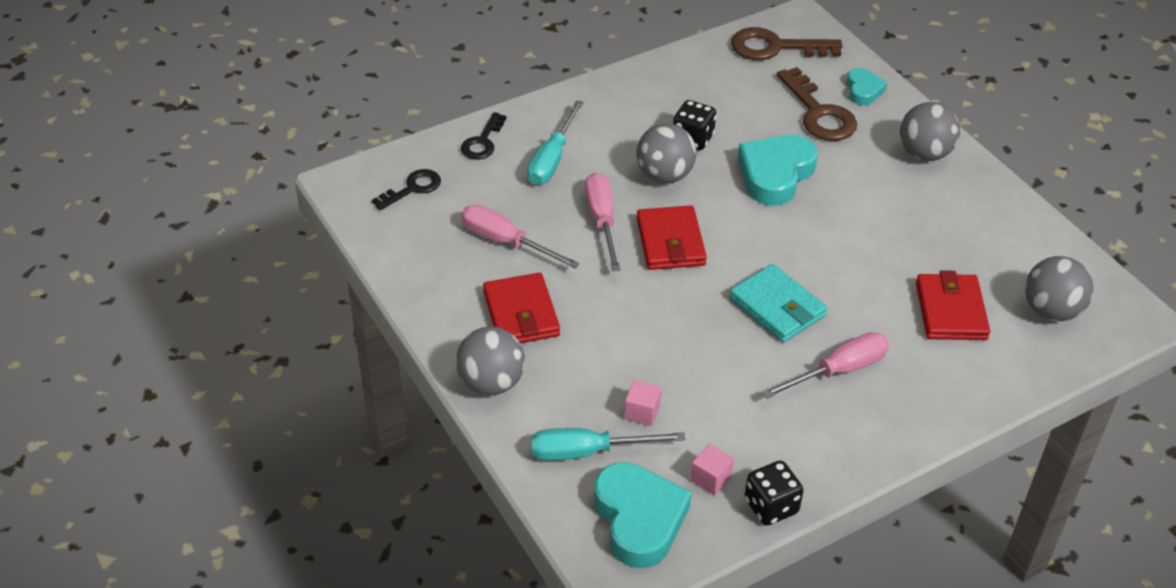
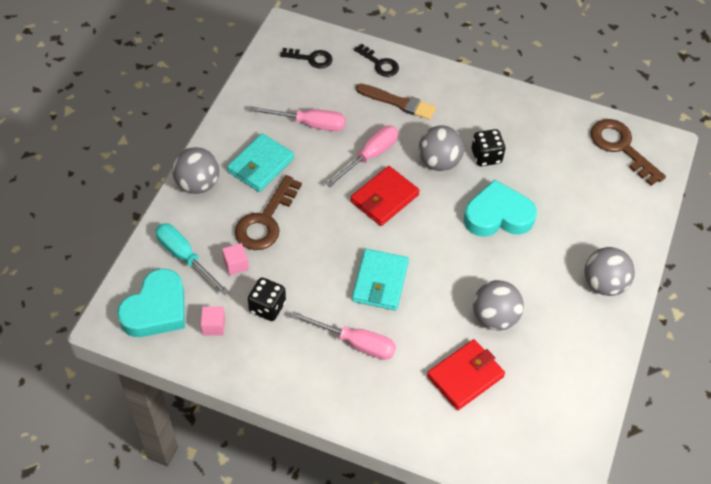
camera: 50 degrees right, 10 degrees up
black key [461,112,507,160] -> black key turned 120 degrees counterclockwise [354,44,399,77]
pink screwdriver [461,205,580,268] -> pink screwdriver turned 105 degrees clockwise [250,107,346,131]
red wallet [483,273,560,343] -> turquoise wallet [227,133,294,192]
turquoise screwdriver [527,100,583,185] -> brown brush [356,84,436,120]
black dice [744,460,804,525] -> black dice moved to [248,278,286,321]
brown key [777,67,857,141] -> brown key moved to [235,175,302,250]
turquoise heart [847,68,887,105] -> none
grey ball [1025,256,1094,321] -> grey ball moved to [473,280,524,331]

